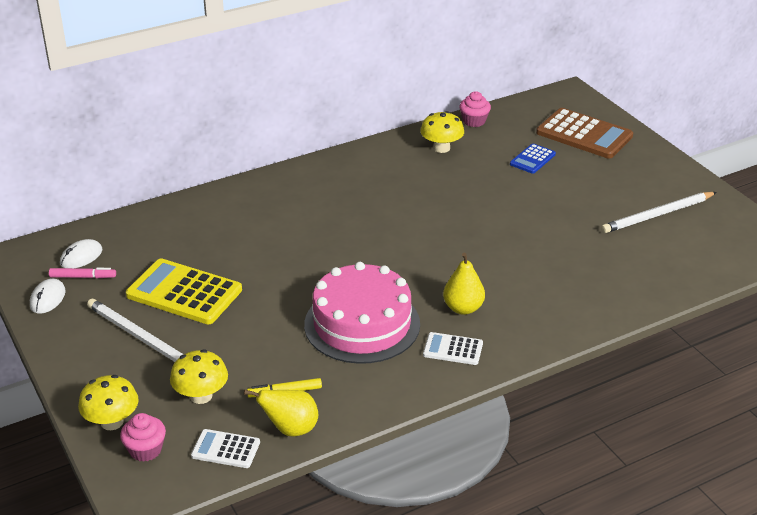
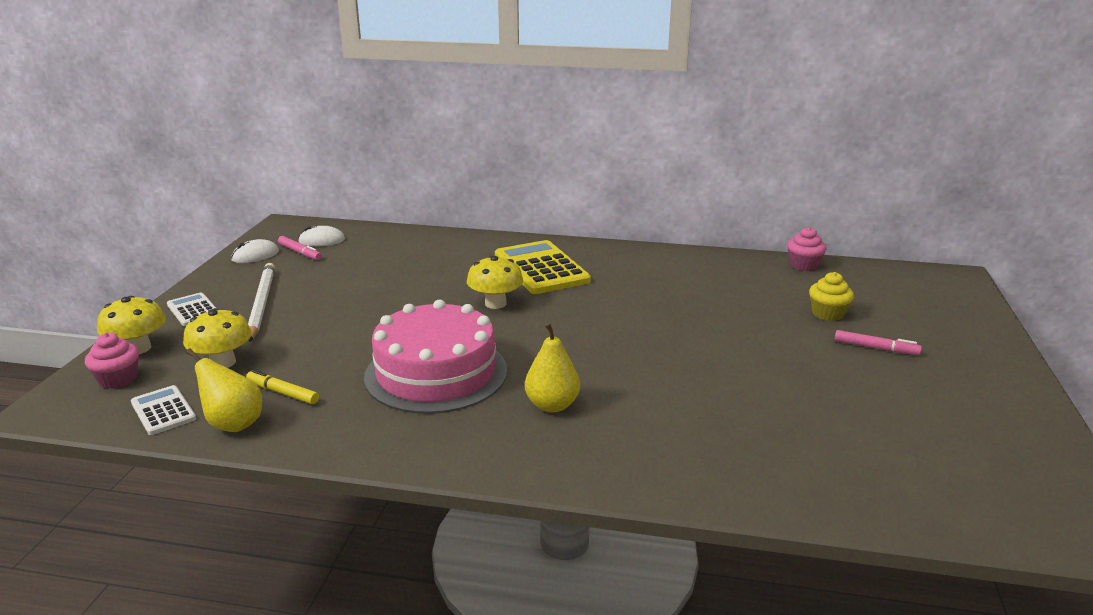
camera: 40 degrees right, 10 degrees down
yellow calculator [126,258,242,324] -> yellow calculator moved to [495,240,591,294]
yellow mushroom [420,111,464,153] -> yellow mushroom moved to [467,256,523,309]
white calculator [423,332,483,365] -> white calculator moved to [167,292,217,326]
blue calculator [510,144,556,174] -> yellow cupcake [809,272,854,321]
brown calculator [536,108,633,159] -> none
white pencil [601,192,717,233] -> none
none -> pink marker [835,330,922,355]

